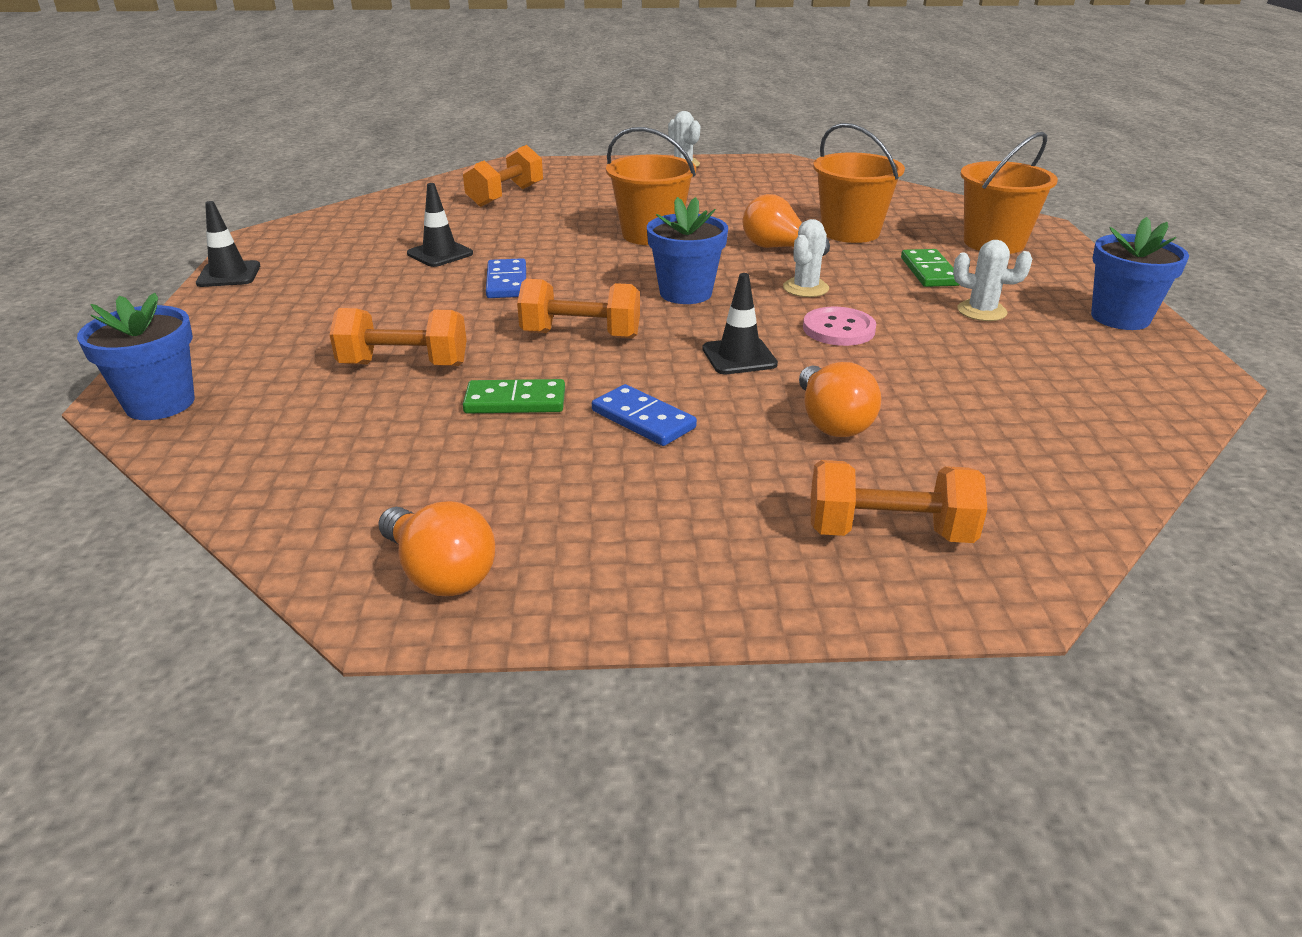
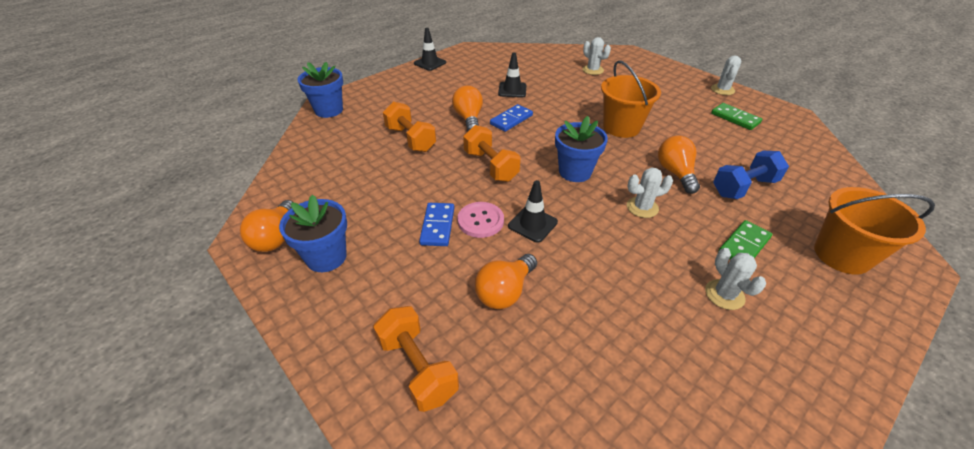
camera: 50 degrees right, 10 degrees up
orange dumbbell [463,145,543,207] -> white cactus [583,37,611,75]
green domino [463,379,565,413] -> green domino moved to [711,103,762,130]
pink button [803,307,876,346] -> pink button moved to [458,202,504,238]
orange bucket [813,123,905,243] -> blue dumbbell [713,151,789,199]
blue flower pot [1091,217,1189,330] -> blue flower pot moved to [279,195,347,272]
none -> orange light bulb [452,85,483,131]

